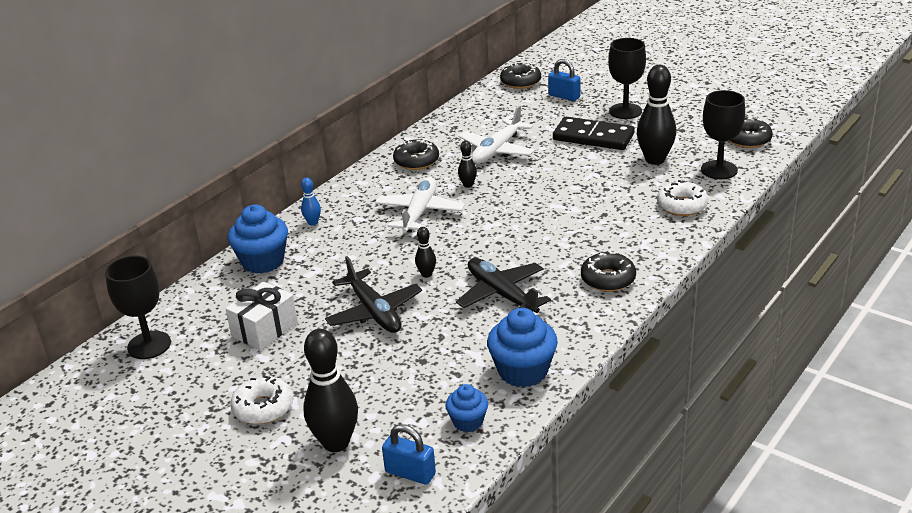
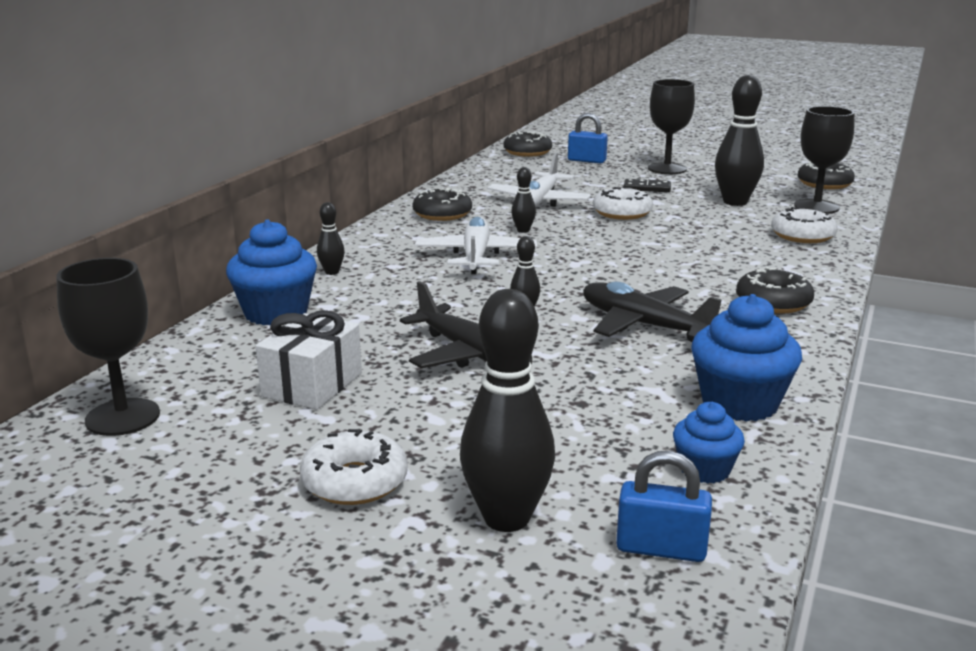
camera: 15 degrees left, 10 degrees down
blue bowling pin [301,177,321,225] -> black bowling pin [317,202,345,275]
black domino [553,117,634,150] -> black domino [624,179,671,192], size x0.51
none -> white donut [593,186,653,220]

